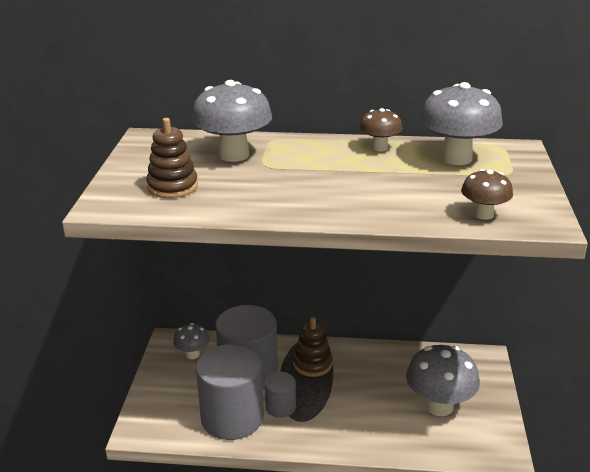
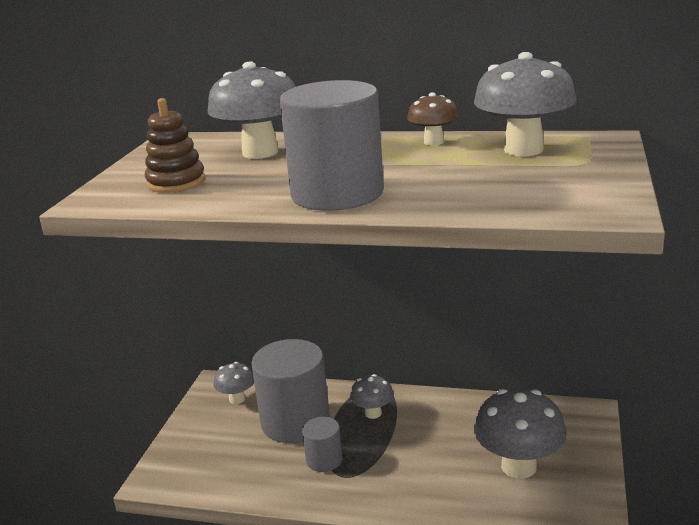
camera: 10 degrees right, 5 degrees down
grey cylinder [196,344,264,440] -> grey cylinder moved to [280,80,384,211]
brown stacking toy [293,317,333,377] -> grey mushroom [350,374,394,419]
brown mushroom [461,169,513,220] -> none

